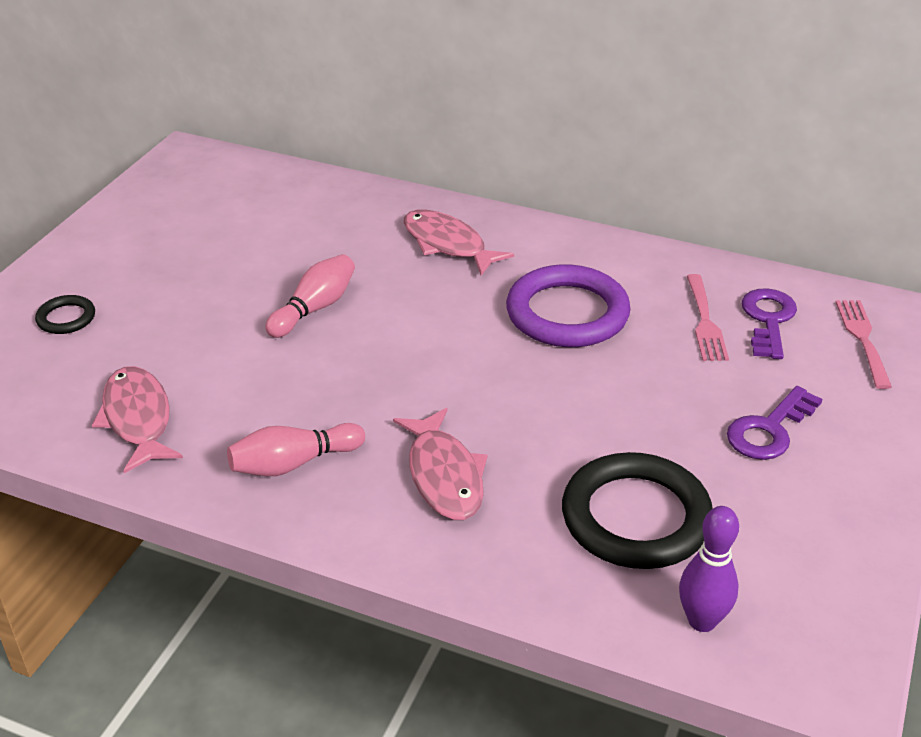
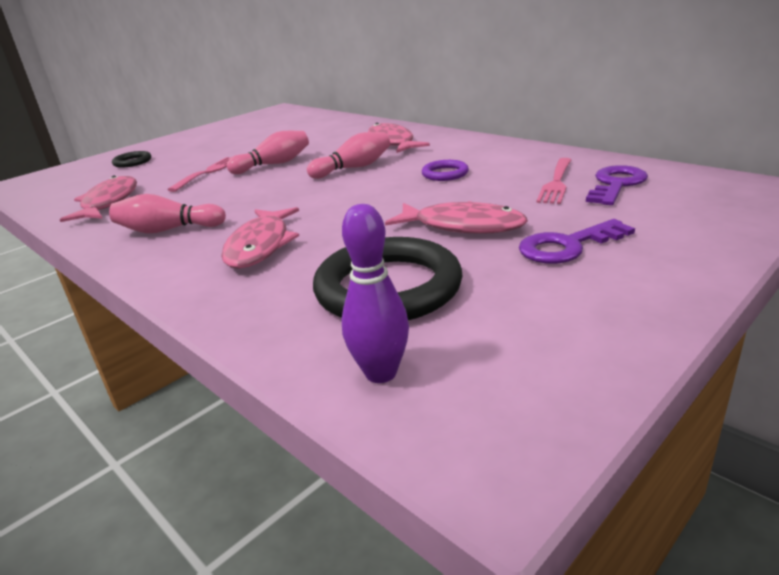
camera: 25 degrees right, 10 degrees down
purple ring [506,264,631,347] -> purple ring [422,160,469,181], size x0.47
pink fork [836,300,892,389] -> pink fork moved to [167,157,232,192]
none -> pink bowling pin [307,132,390,179]
none -> pink fish [385,201,528,234]

